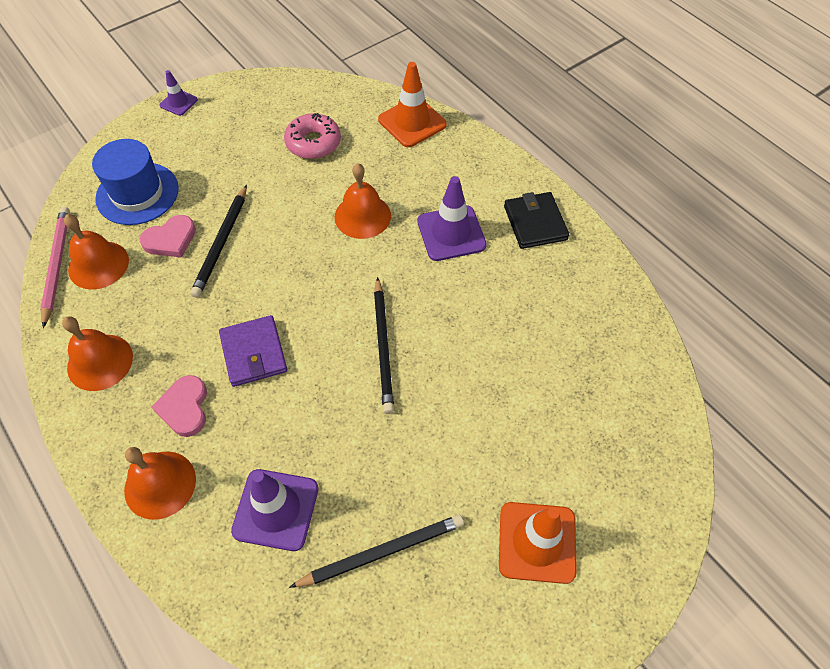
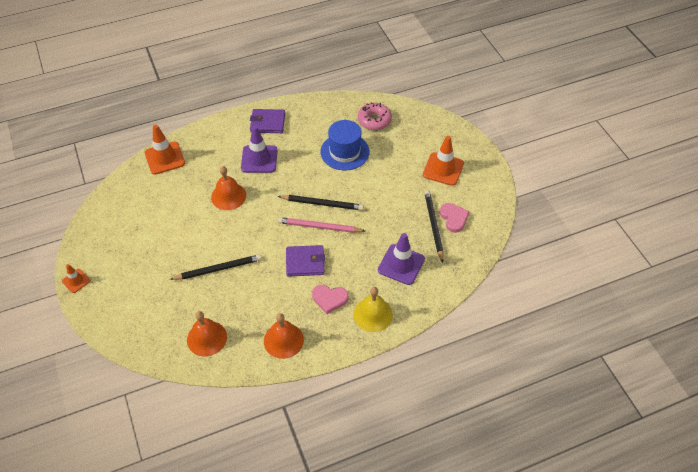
camera: 75 degrees left, 5 degrees down
pink pencil [40,207,70,328] -> pink pencil moved to [278,217,365,233]
blue hat [92,139,179,225] -> blue hat moved to [320,120,370,170]
orange bell [124,447,196,520] -> yellow bell [354,287,393,332]
pink heart [139,215,196,258] -> pink heart moved to [440,203,470,233]
purple traffic cone [160,70,198,116] -> orange traffic cone [62,264,90,293]
black pencil [190,185,247,298] -> black pencil turned 45 degrees counterclockwise [170,254,262,280]
pink donut [284,113,341,159] -> pink donut moved to [358,103,392,130]
black wallet [504,192,569,249] -> purple wallet [250,109,285,133]

